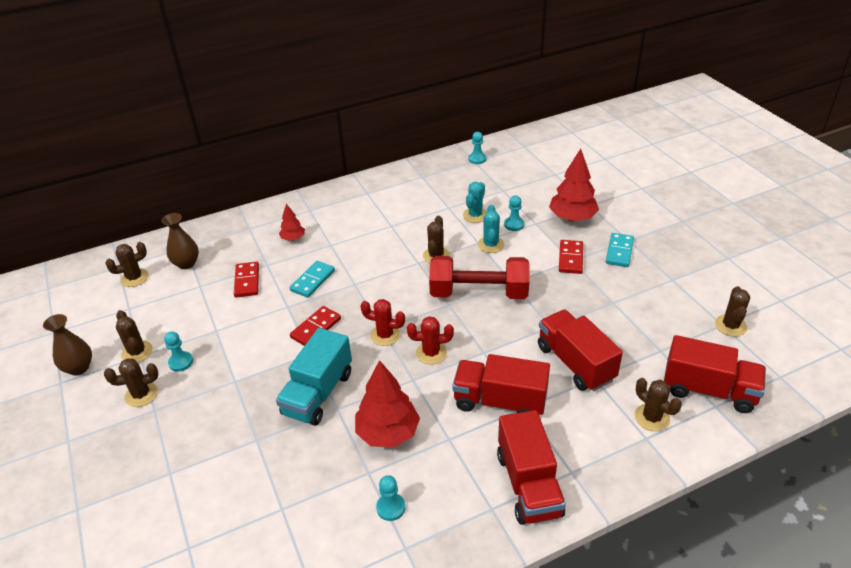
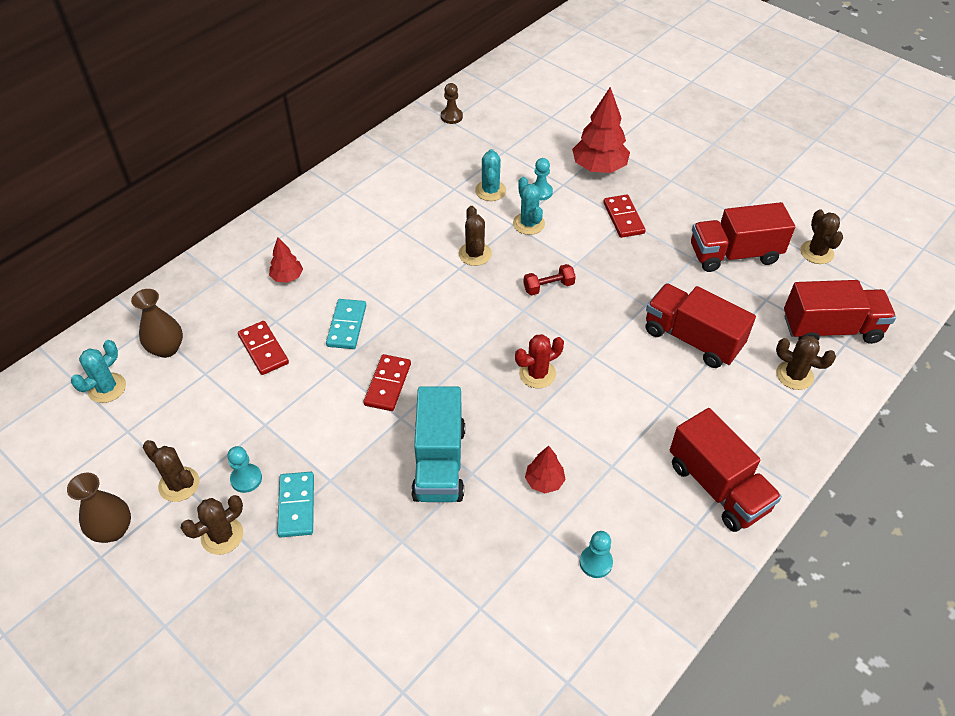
camera: 25 degrees left, 10 degrees up
brown cactus [105,242,149,287] -> turquoise cactus [71,340,126,403]
red tree [355,360,420,448] -> red tree [525,446,566,493], size x0.53
red cactus [360,299,405,346] -> none
red dumbbell [429,256,529,299] -> red dumbbell [523,264,576,295], size x0.43
red truck [452,354,550,415] -> red truck moved to [691,202,795,272]
turquoise pawn [469,132,486,164] -> brown pawn [441,83,463,124]
turquoise domino [606,233,634,267] -> turquoise domino moved to [277,472,314,537]

